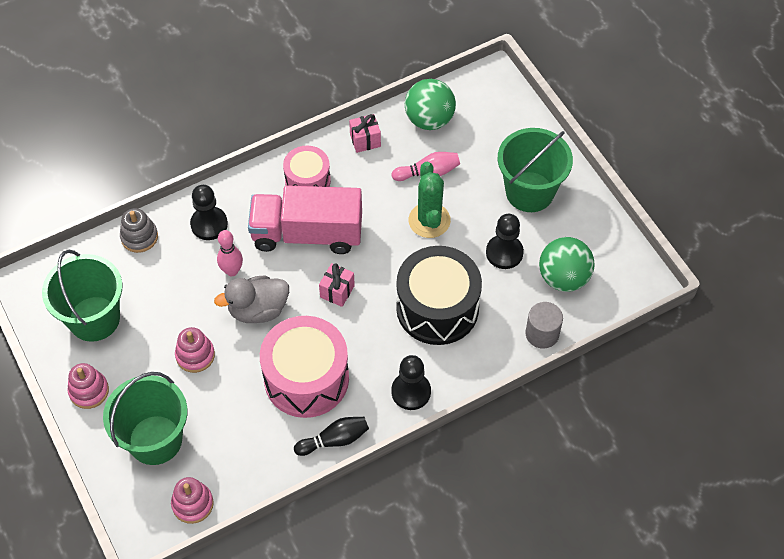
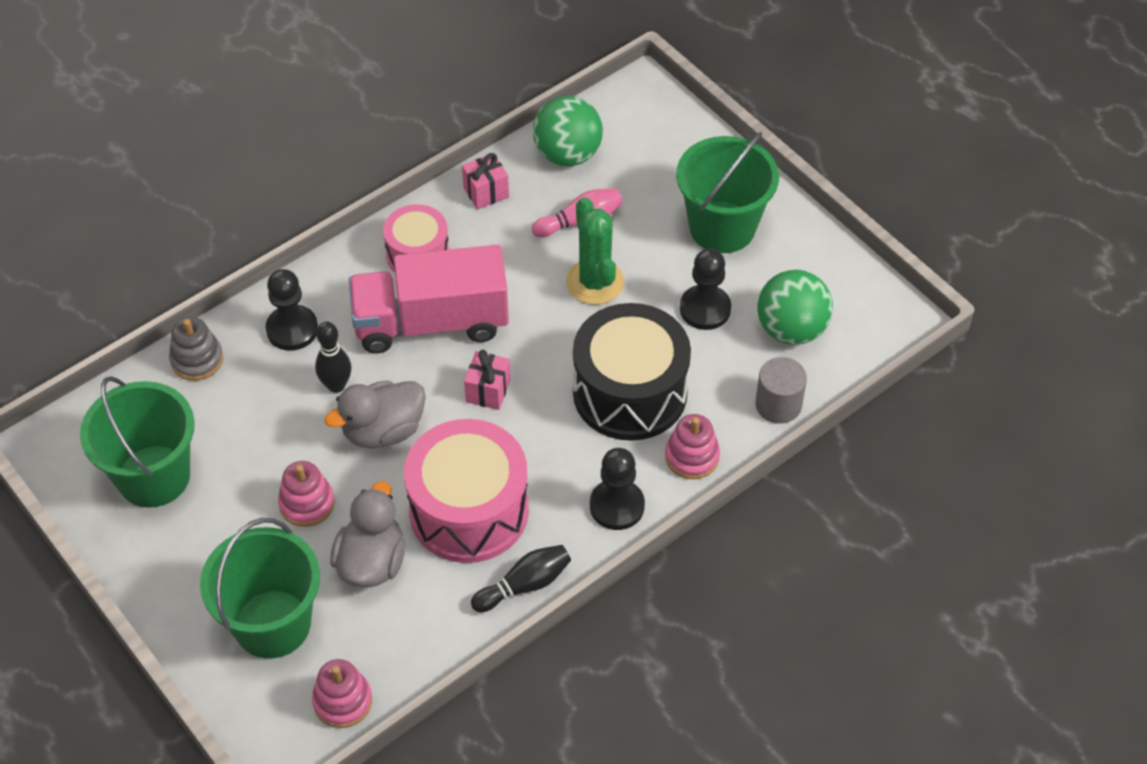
camera: 10 degrees left, 5 degrees down
pink stacking toy [68,363,109,409] -> pink stacking toy moved to [665,414,720,479]
pink bowling pin [217,230,243,276] -> black bowling pin [315,322,351,393]
none -> grey duck [330,481,405,588]

